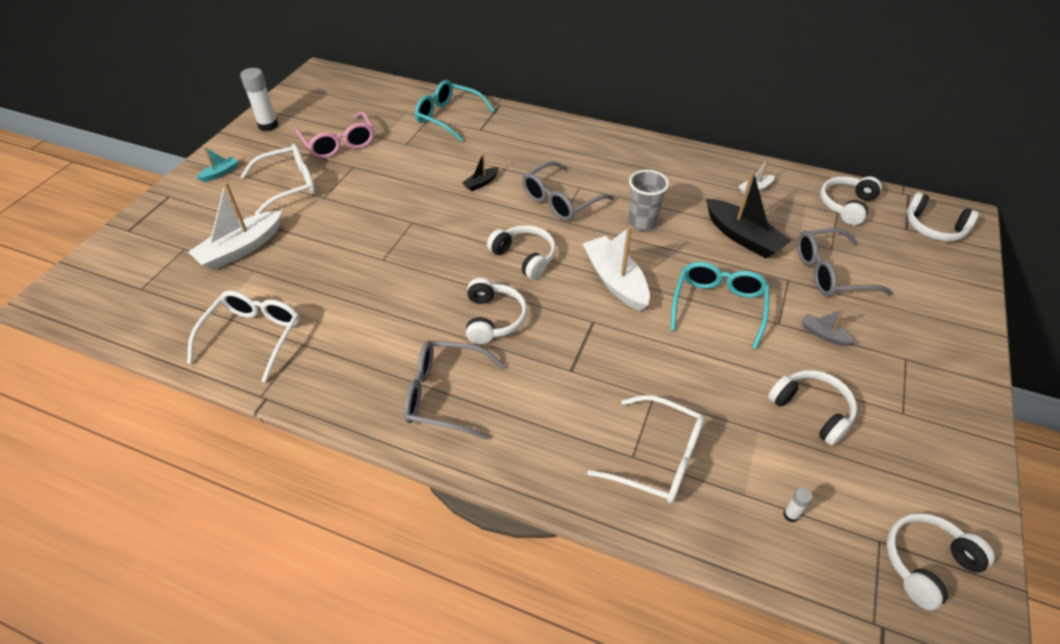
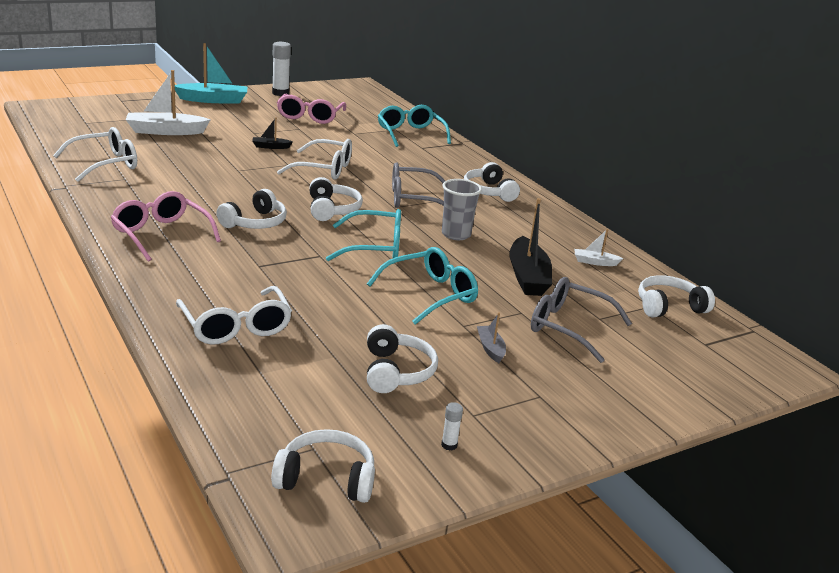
camera: 35 degrees right, 20 degrees down
turquoise boat [196,147,238,182] -> turquoise boat [175,43,248,104], size x2.04
white glasses [241,144,316,215] -> white glasses moved to [277,139,352,180]
grey glasses [404,340,505,440] -> pink glasses [111,191,221,262]
black boat [462,153,499,191] -> black boat moved to [252,117,293,149]
white boat [583,226,650,311] -> turquoise glasses [326,209,401,261]
white glue stick [783,487,813,522] -> white glue stick moved to [441,402,463,451]
white headphones [906,192,979,242] -> white headphones moved to [464,162,520,202]

